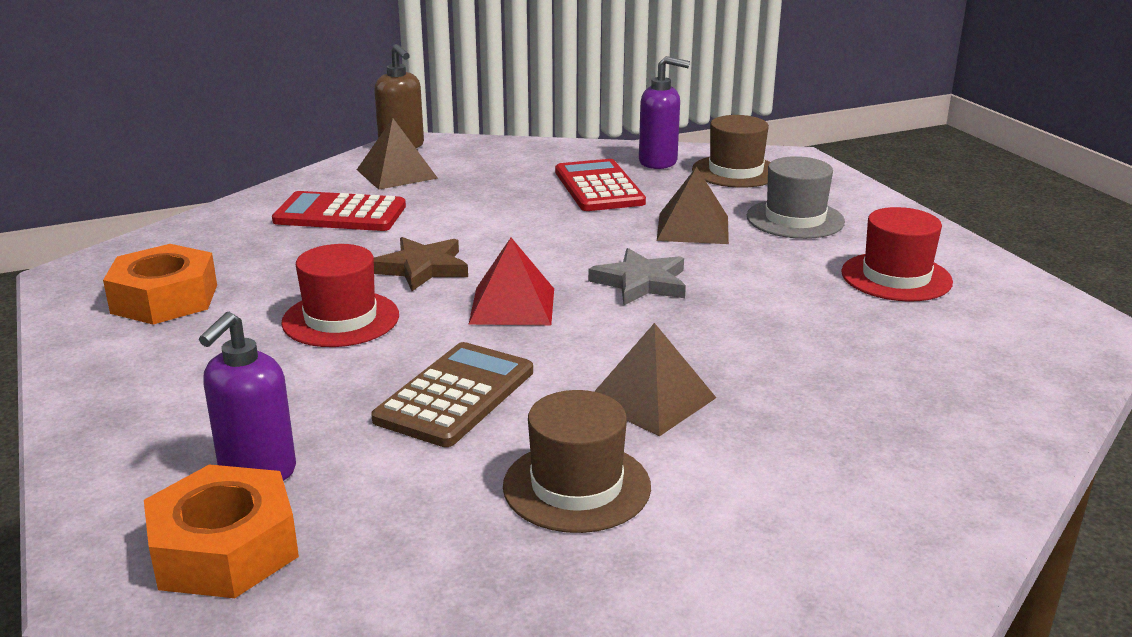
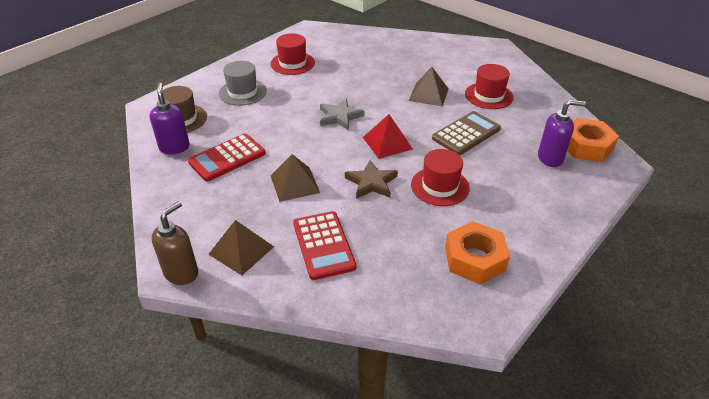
camera: 115 degrees left, 15 degrees up
brown calculator [371,342,533,447] -> brown calculator turned 135 degrees clockwise [432,111,501,155]
brown hat [503,390,651,533] -> red hat [465,64,514,109]
brown pyramid [657,167,729,244] -> brown pyramid moved to [271,154,320,202]

